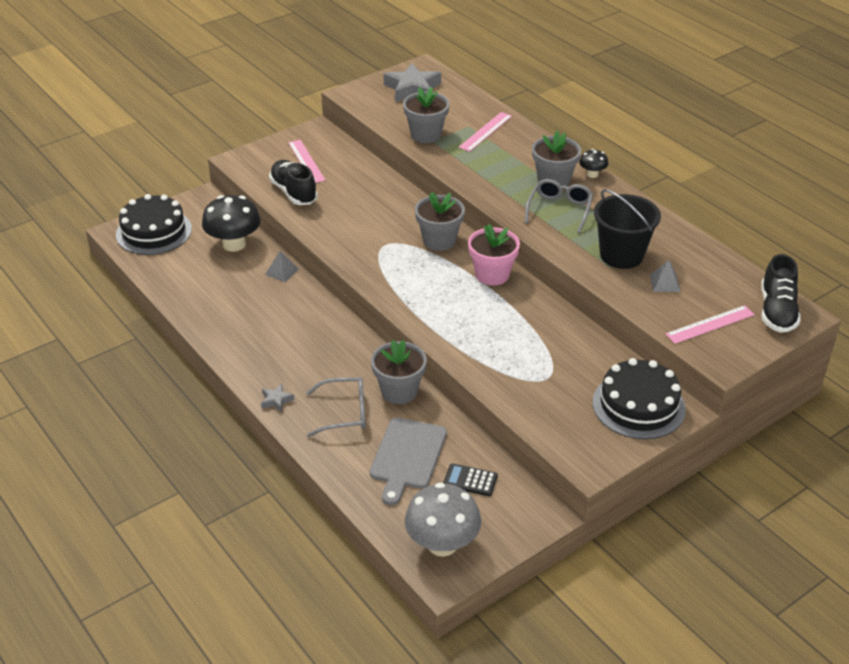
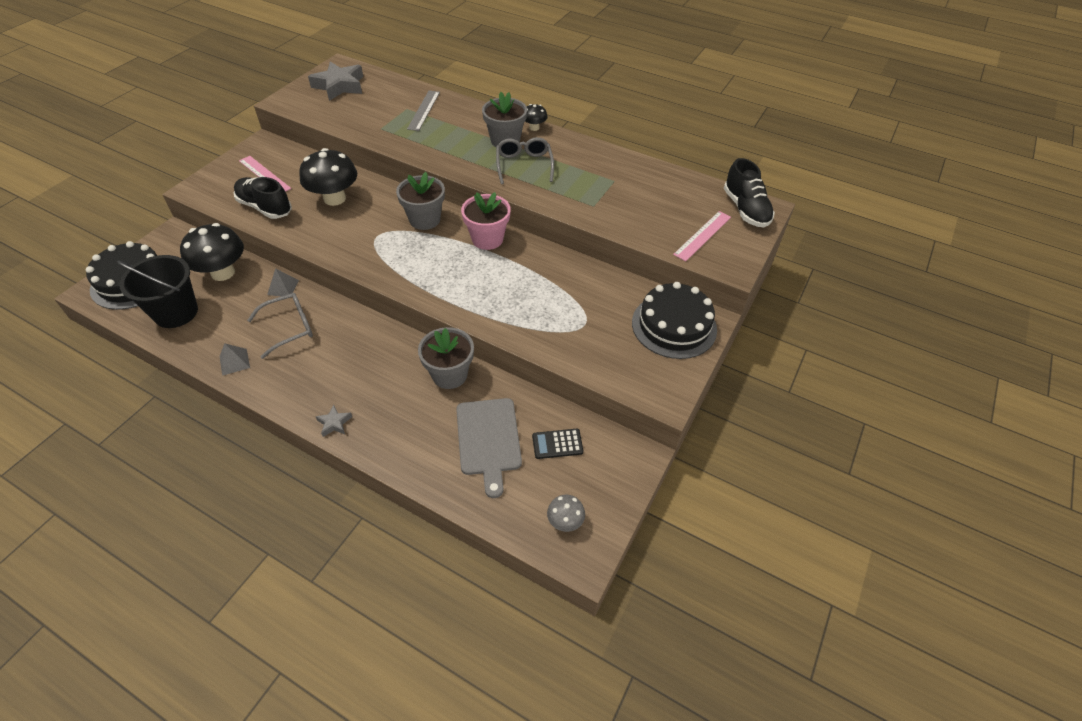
camera: 25 degrees left, 10 degrees up
grey glasses [306,377,366,437] -> grey glasses moved to [247,293,313,359]
grey flower pot [403,87,449,143] -> none
grey mushroom [404,483,481,557] -> grey mushroom [547,495,585,532], size x0.50
pink ruler [459,112,512,152] -> grey ruler [407,91,440,131]
black bucket [594,189,661,269] -> black bucket moved to [117,255,198,328]
grey pyramid [650,260,680,292] -> grey pyramid moved to [219,343,250,376]
none -> black mushroom [299,148,357,206]

